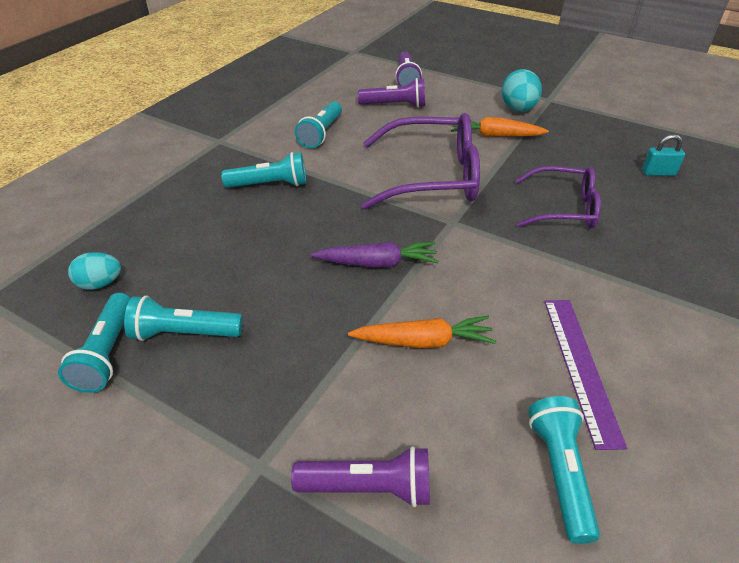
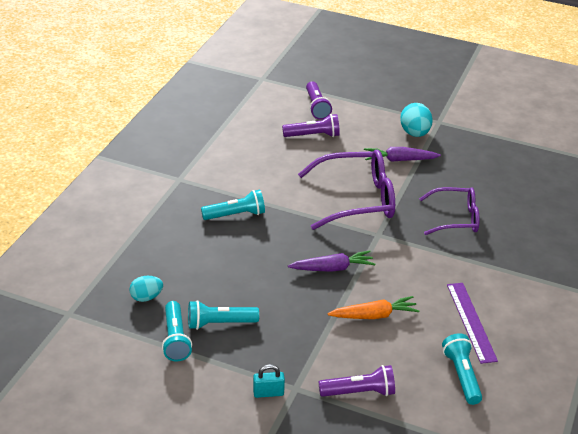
camera: 10 degrees left, 5 degrees down
turquoise flashlight [295,101,342,148] -> none
orange carrot [451,117,549,137] -> purple carrot [364,147,441,162]
turquoise padlock [642,134,685,176] -> turquoise padlock moved to [253,364,285,398]

